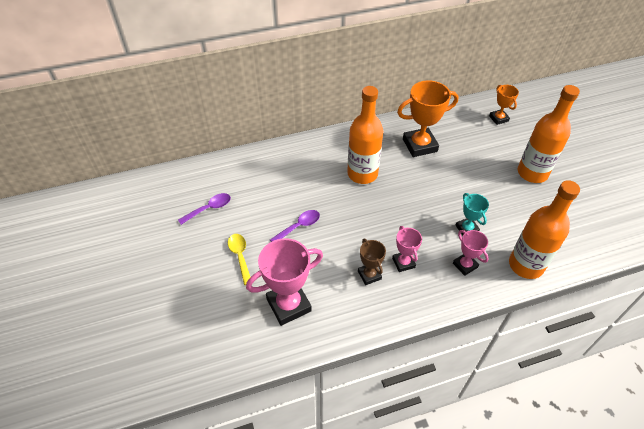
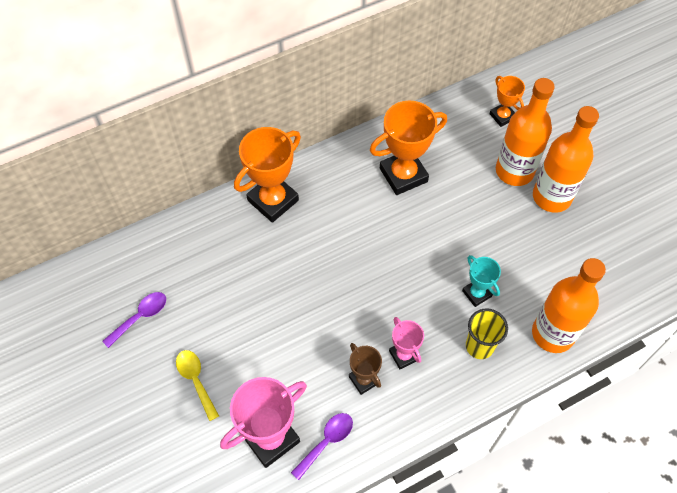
camera: 10 degrees left, 10 degrees up
purple spoon [270,210,320,242] -> purple spoon moved to [291,413,353,480]
orange bottle [347,86,383,184] -> orange bottle moved to [496,78,555,186]
pink trophy [453,230,489,276] -> yellow cup [466,308,508,359]
none -> orange trophy [234,127,301,223]

